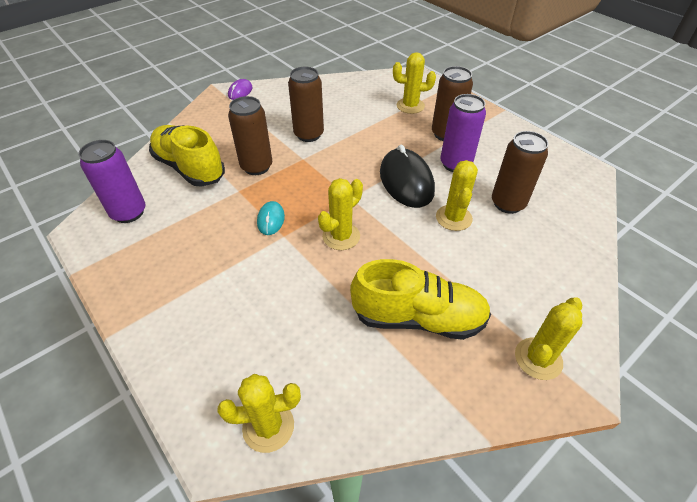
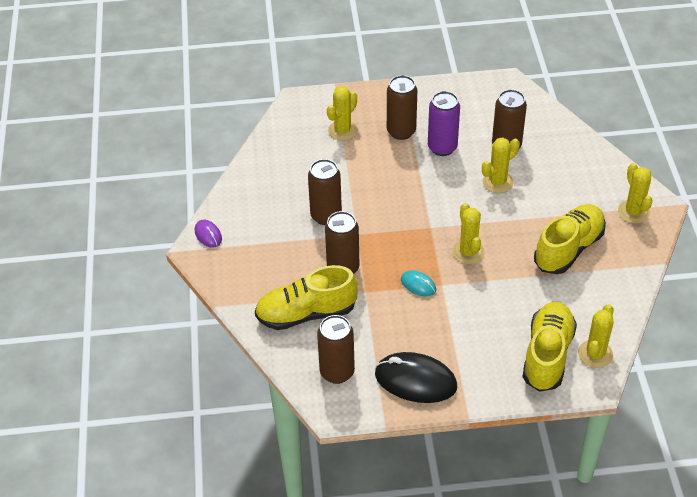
camera: 55 degrees left, 0 degrees up
purple can [78,140,146,223] -> brown can [317,315,355,384]
black mouse [380,145,435,208] -> black mouse moved to [375,352,457,403]
yellow cactus [436,160,478,231] -> yellow cactus turned 75 degrees counterclockwise [482,137,520,193]
none -> yellow shoe [523,302,577,392]

